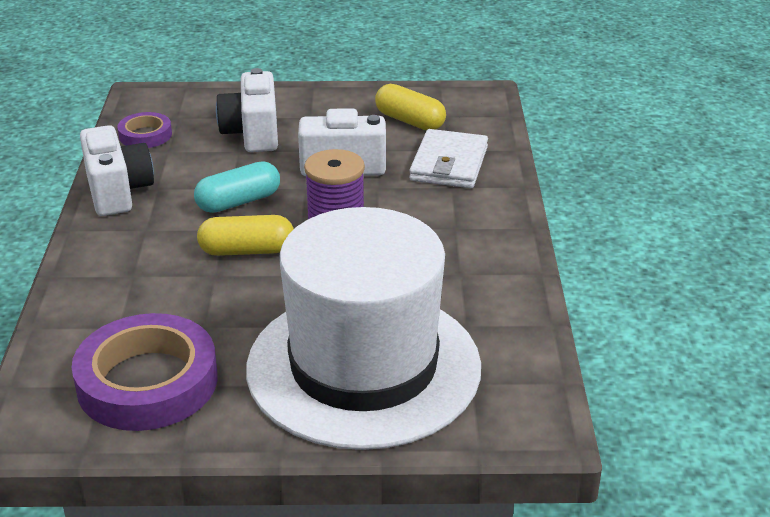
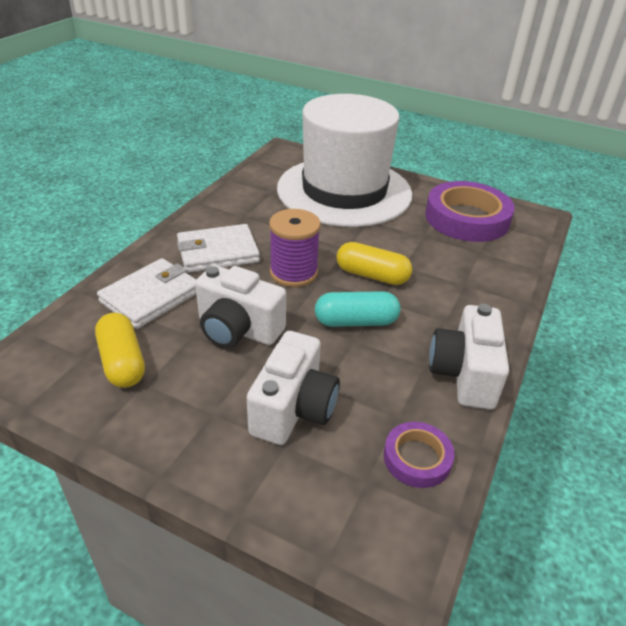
camera: 155 degrees left, 5 degrees up
none -> white wallet [177,224,260,273]

